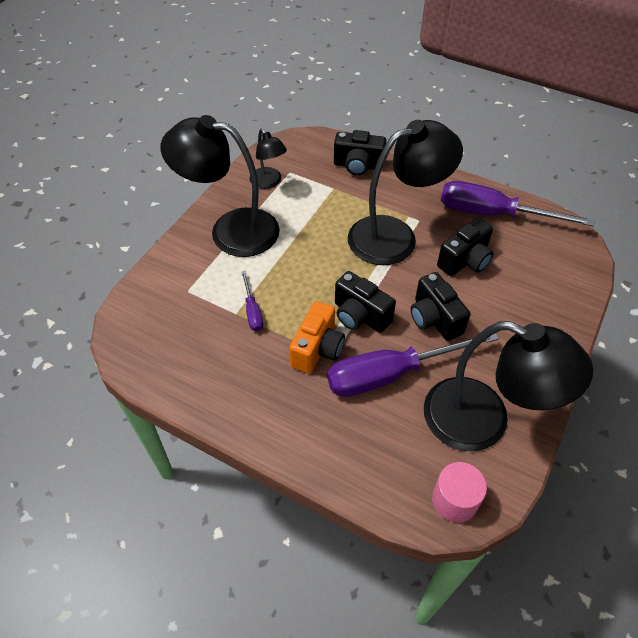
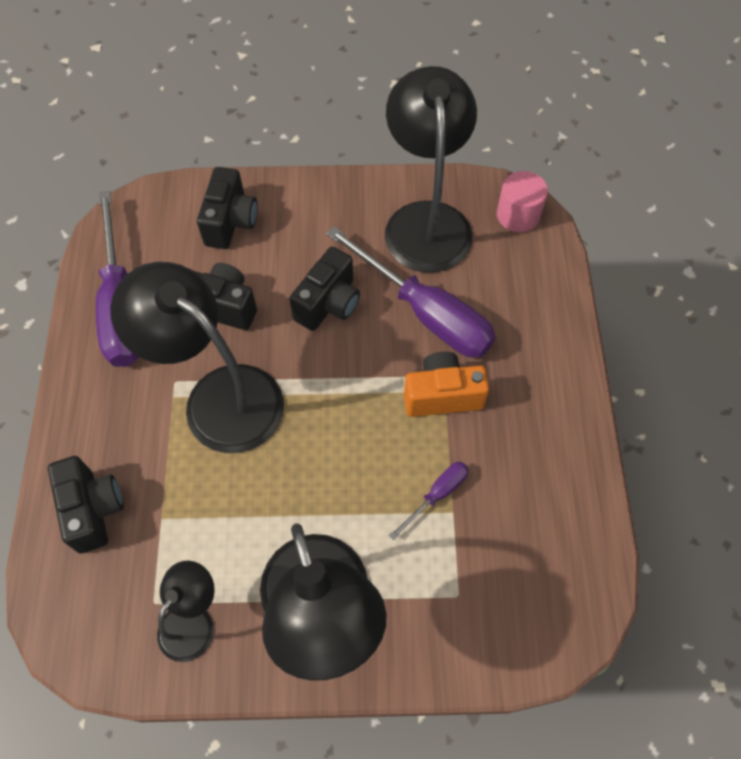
camera: 120 degrees left, 10 degrees up
black camera [335,271,396,333] -> black camera moved to [197,167,258,249]

